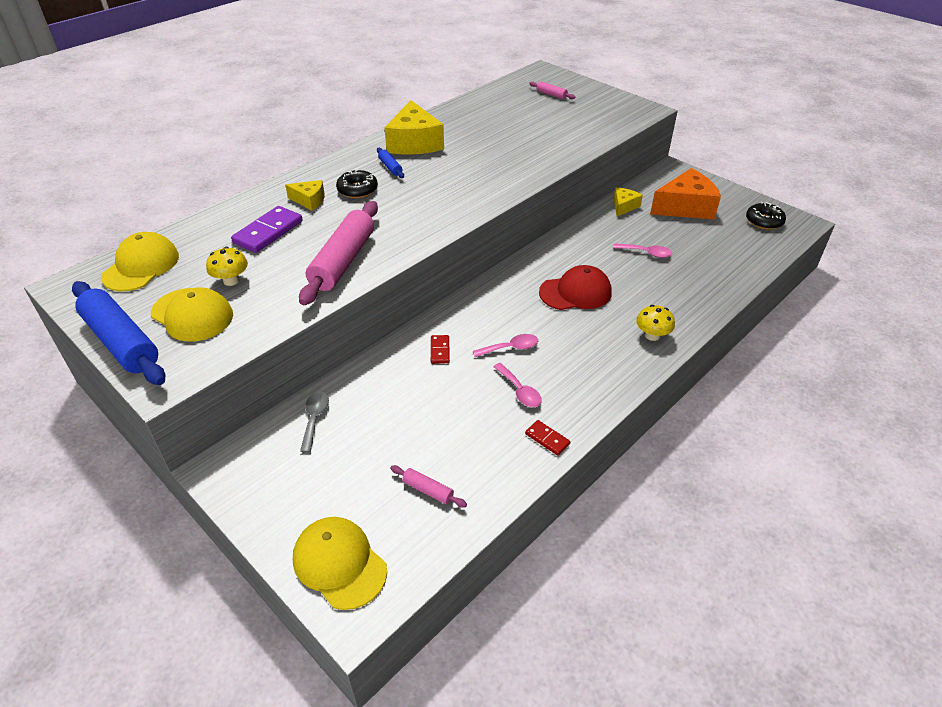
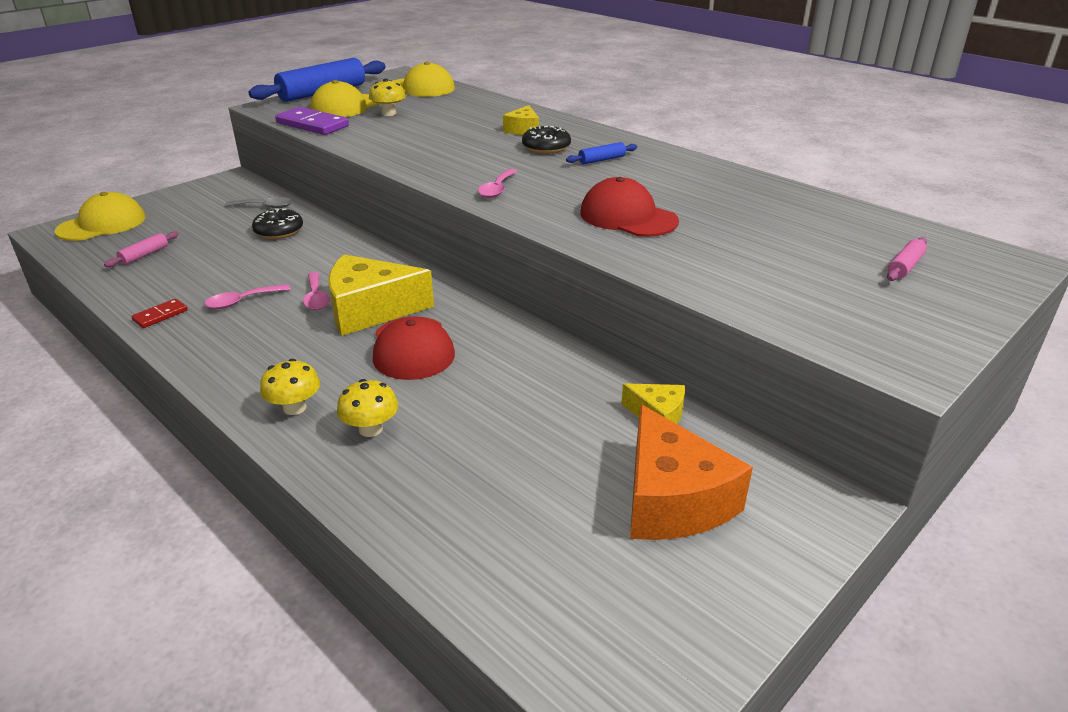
camera: 90 degrees right, 10 degrees down
purple domino [231,206,302,253] -> purple domino moved to [275,107,349,135]
pink rolling pin [299,201,378,305] -> none
yellow cheese [385,100,444,155] -> yellow cheese moved to [328,254,434,336]
red domino [431,335,450,364] -> none
pink spoon [613,243,672,258] -> pink spoon moved to [478,169,517,198]
black donut [746,202,786,230] -> black donut moved to [252,208,303,239]
none -> yellow mushroom [337,379,398,437]
none -> red cap [580,177,679,237]

